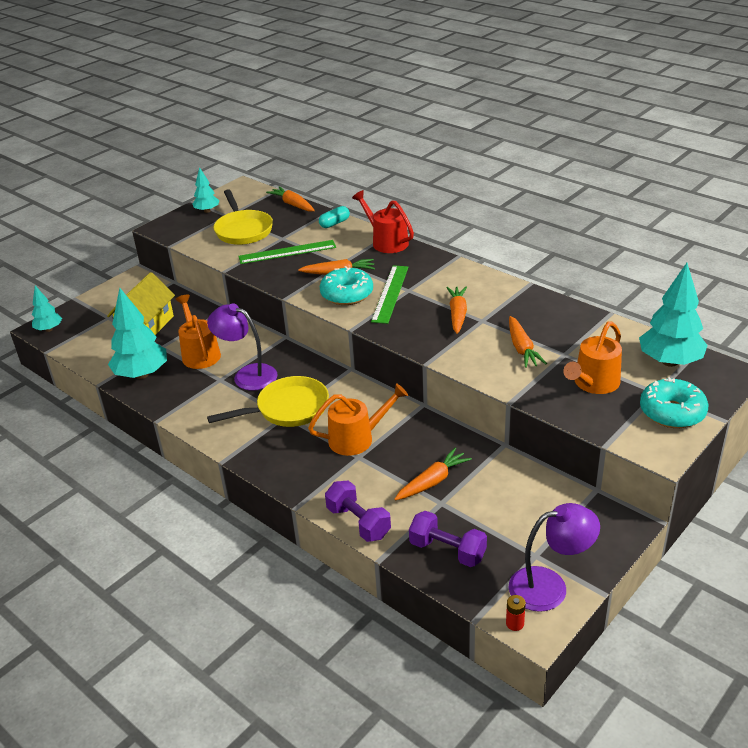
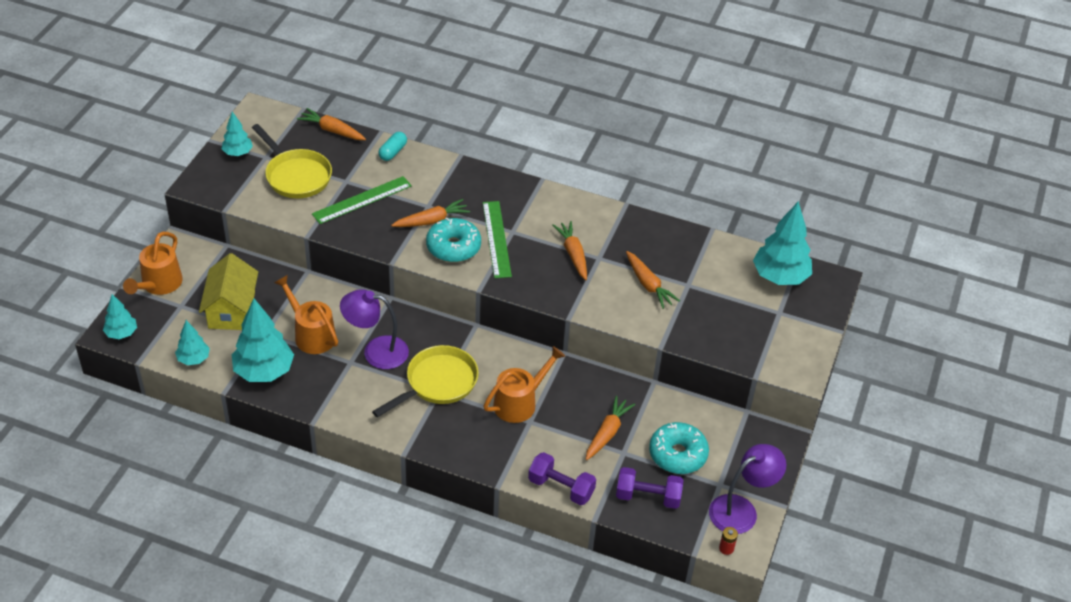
camera: 25 degrees left, 10 degrees up
red watering can [352,190,414,253] -> none
orange watering can [563,321,622,394] -> orange watering can moved to [123,232,183,295]
turquoise donut [640,377,708,428] -> turquoise donut moved to [649,422,709,474]
none -> turquoise tree [175,320,210,365]

